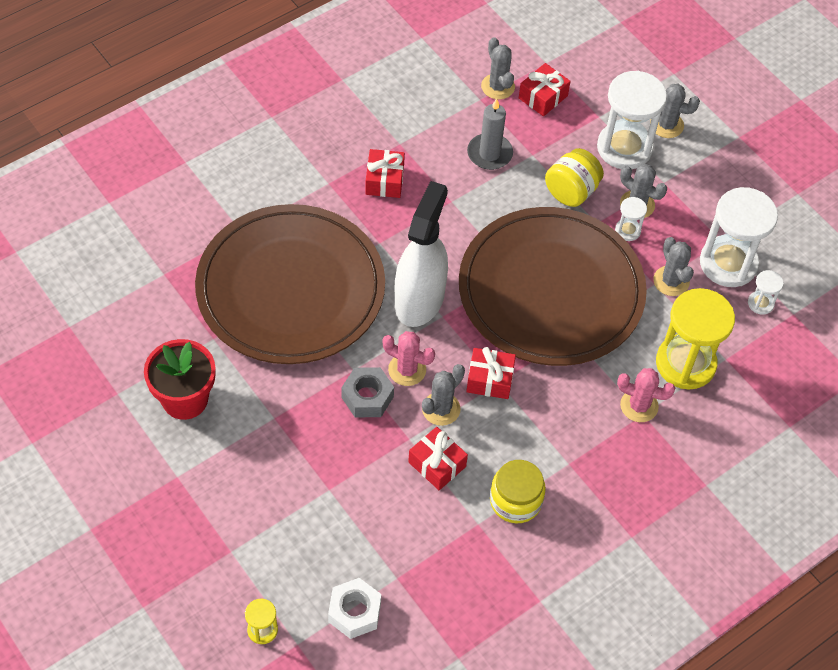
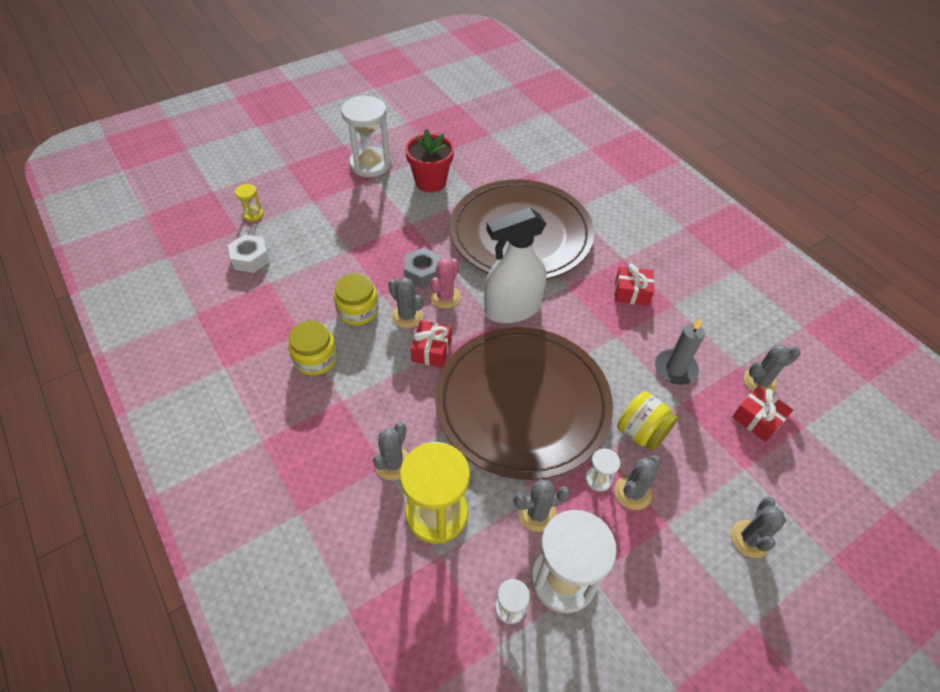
camera: 95 degrees right, 5 degrees down
white spray bottle [395,181,448,327] -> white spray bottle turned 135 degrees clockwise [484,207,546,323]
red gift [408,427,468,490] -> yellow jar [334,273,379,325]
white hourglass [597,71,667,169] -> white hourglass moved to [341,96,391,177]
pink cactus [617,368,675,422] -> grey cactus [373,422,409,480]

